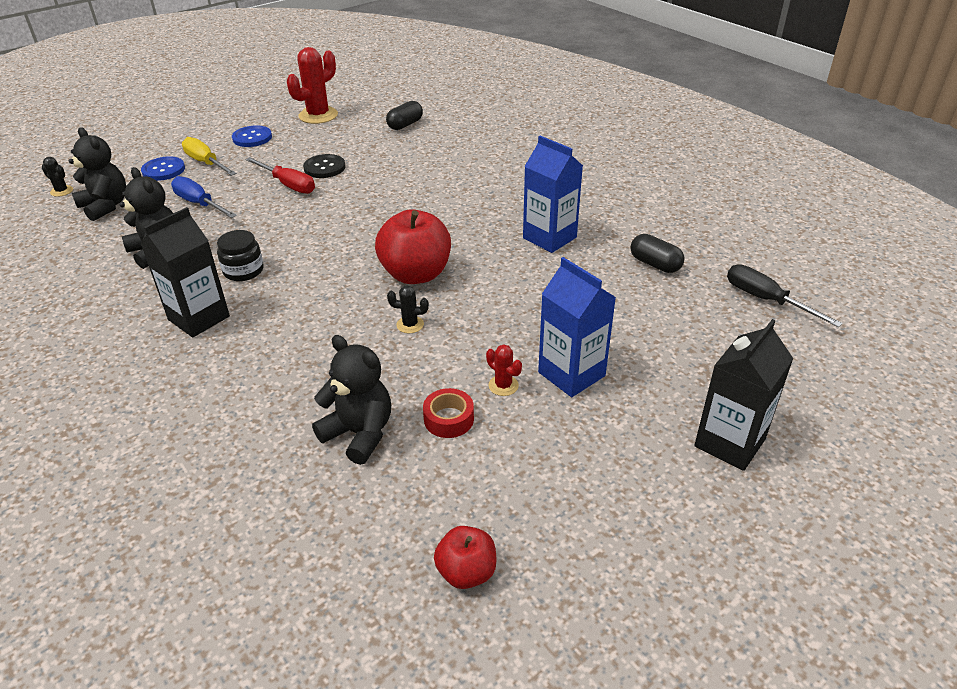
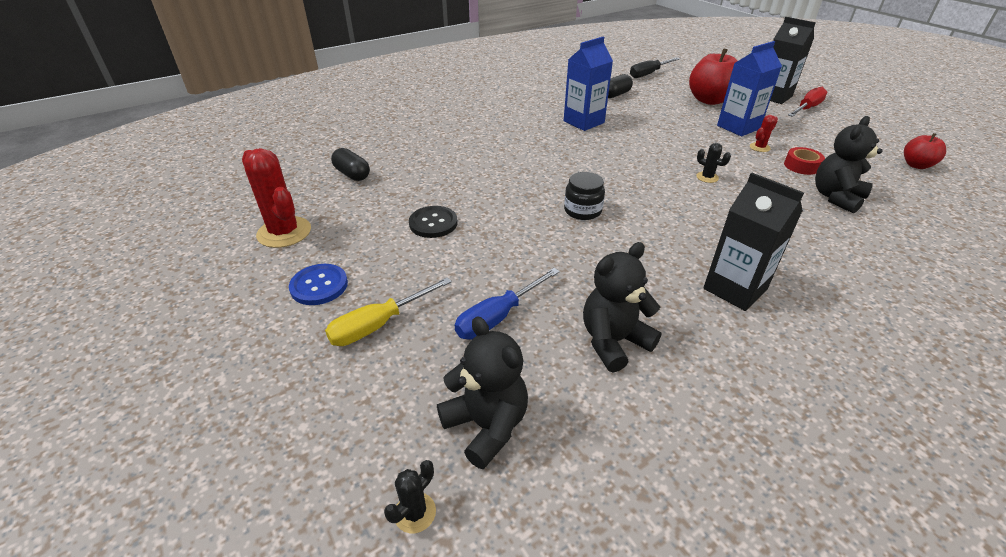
camera: 85 degrees left, 0 degrees up
black teddy bear [69,127,126,221] -> black teddy bear turned 90 degrees clockwise [437,316,528,469]
blue button [141,156,185,181] -> none
black jar [217,230,264,281] -> black jar moved to [564,172,605,220]
red screwdriver [245,157,315,194] -> red screwdriver moved to [788,87,827,117]
red apple [375,209,451,284] -> red apple moved to [689,48,737,105]
black cactus [387,285,429,333] -> black cactus turned 60 degrees counterclockwise [696,143,731,183]

